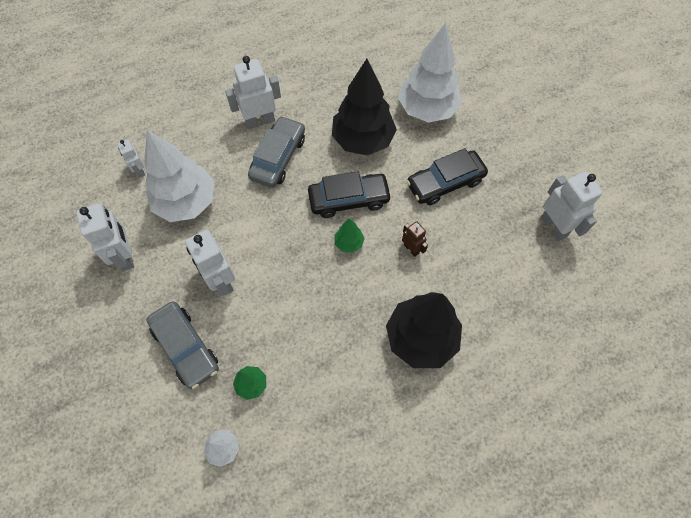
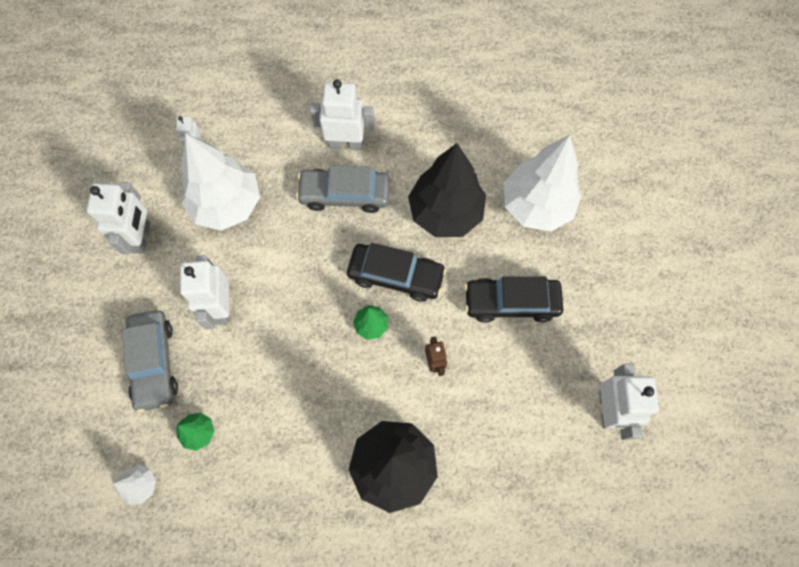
camera: 25 degrees right, 5 degrees up
grey car [248,116,305,188] -> grey car turned 135 degrees counterclockwise [296,165,390,213]

